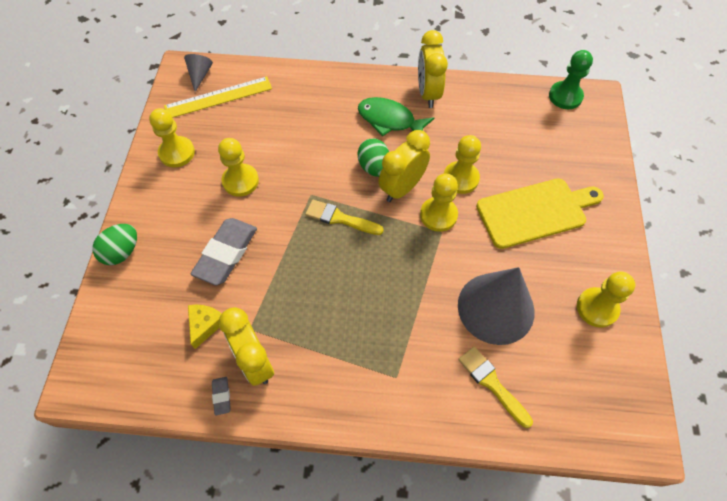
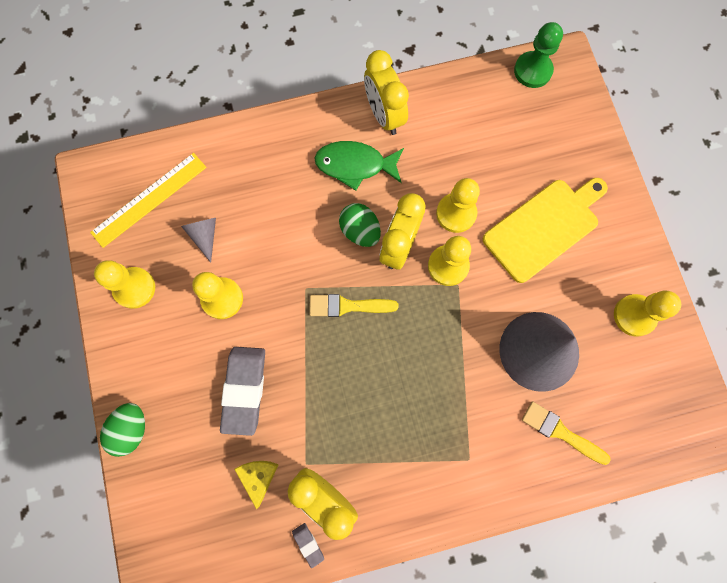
camera: 20 degrees left, 15 degrees up
grey cone [184,54,213,92] -> grey cone moved to [181,218,216,263]

